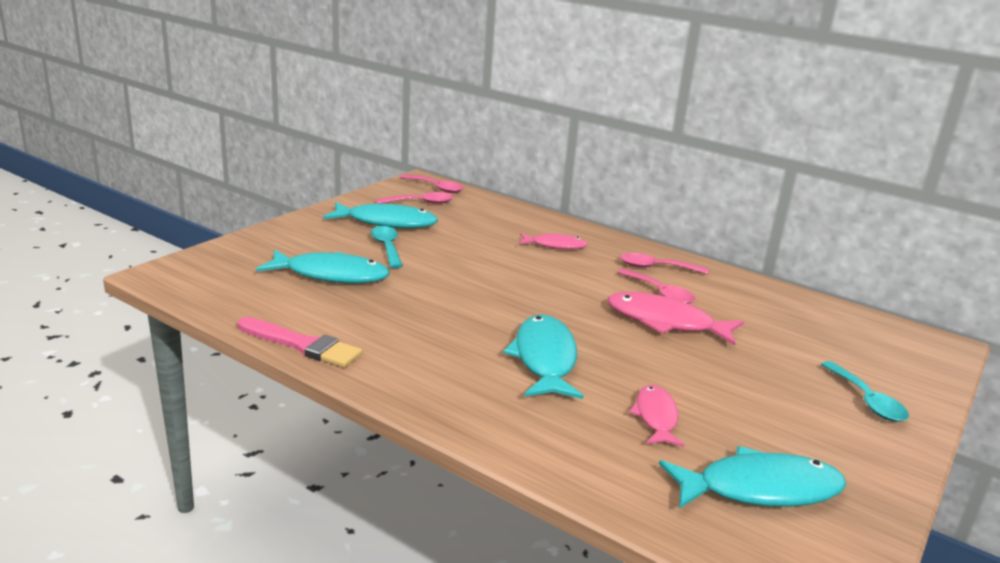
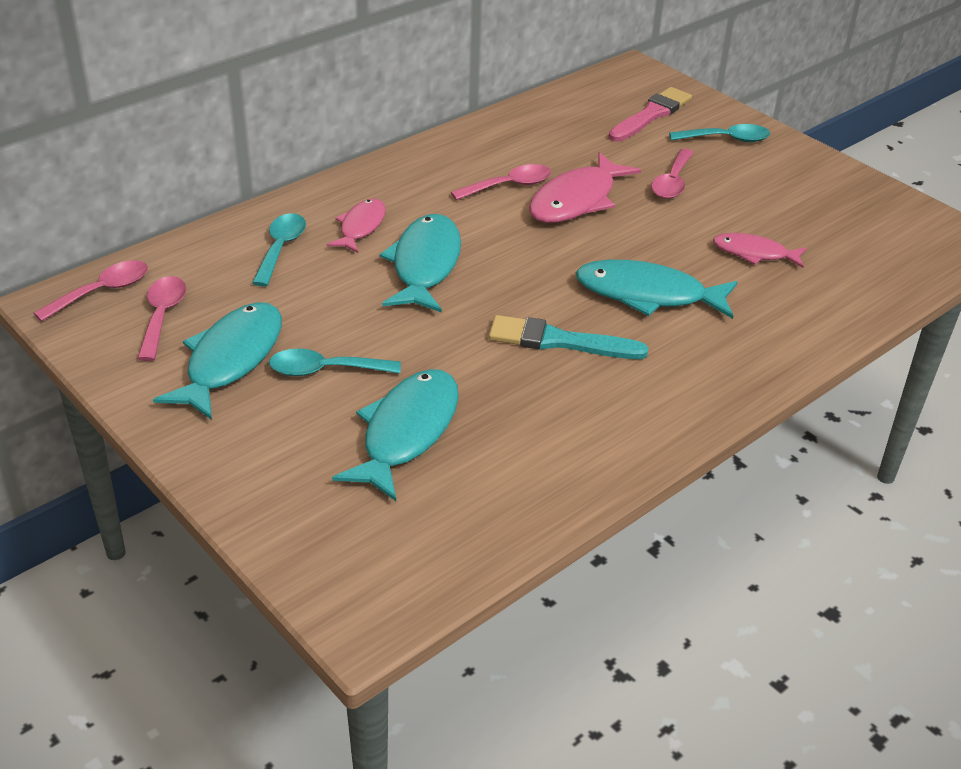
camera: 75 degrees left, 15 degrees up
pink brush [238,317,362,368] -> pink brush moved to [609,87,692,142]
pink spoon [620,253,708,274] -> pink spoon moved to [651,149,694,199]
turquoise fish [659,446,846,509] -> turquoise fish moved to [379,214,461,313]
none -> turquoise spoon [252,213,306,286]
none -> turquoise brush [489,315,649,359]

